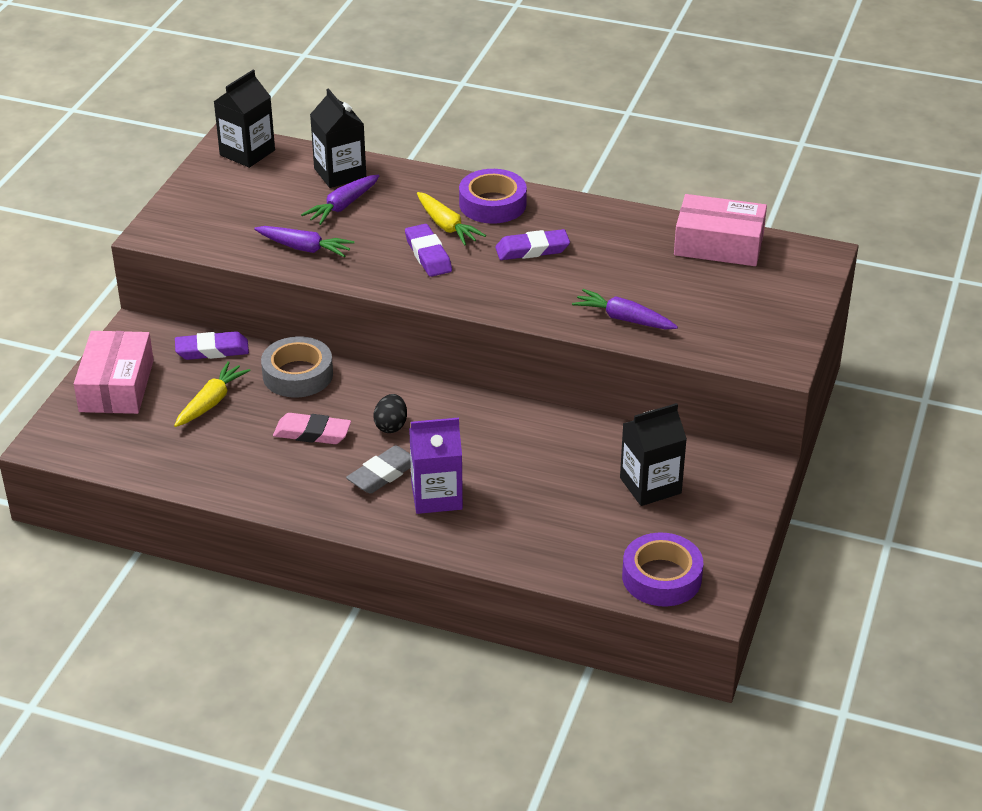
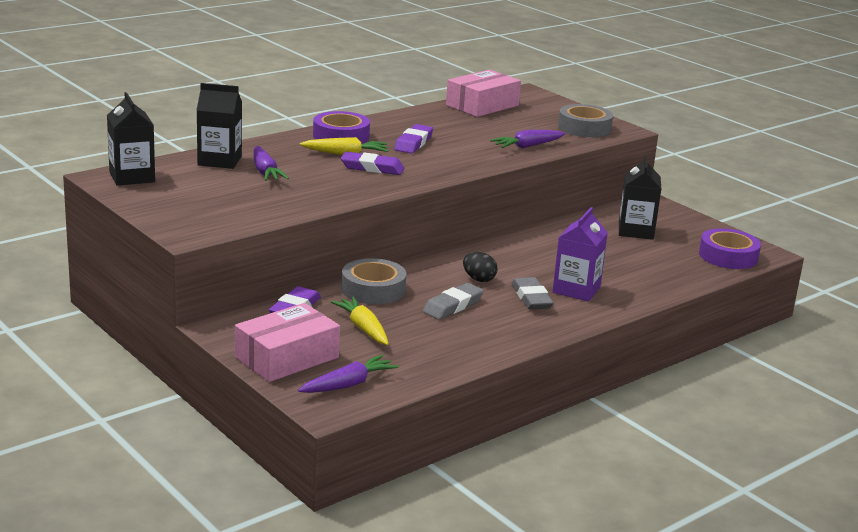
camera: 60 degrees left, 15 degrees down
pink box [74,331,154,414] -> pink box turned 75 degrees counterclockwise [235,303,340,382]
purple carrot [254,226,355,257] -> purple carrot moved to [298,355,399,393]
pink eraser [273,413,351,444] -> grey eraser [423,283,484,320]
none -> grey tape [558,104,613,137]

